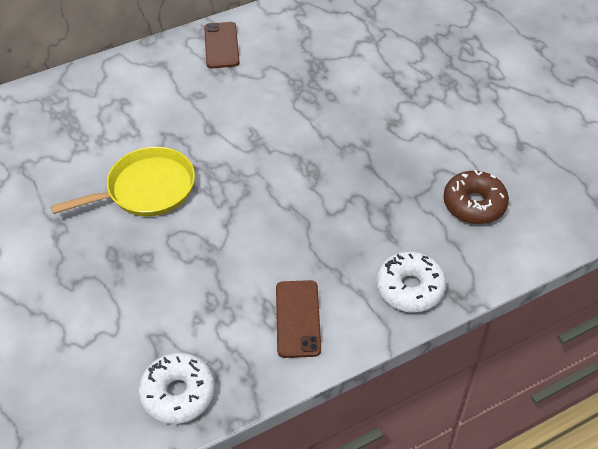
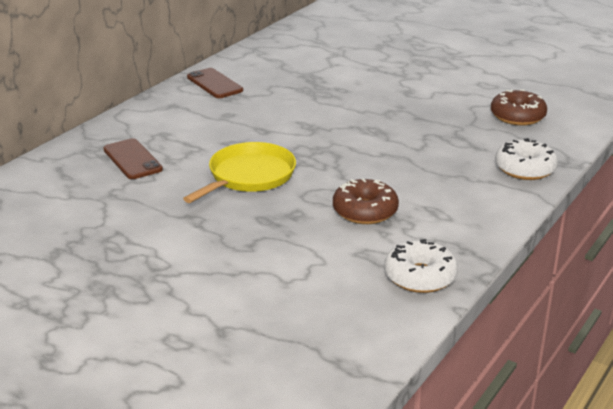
camera: 30 degrees left, 20 degrees down
brown phone [276,280,321,358] -> brown phone moved to [103,138,163,179]
none -> brown donut [333,179,399,224]

